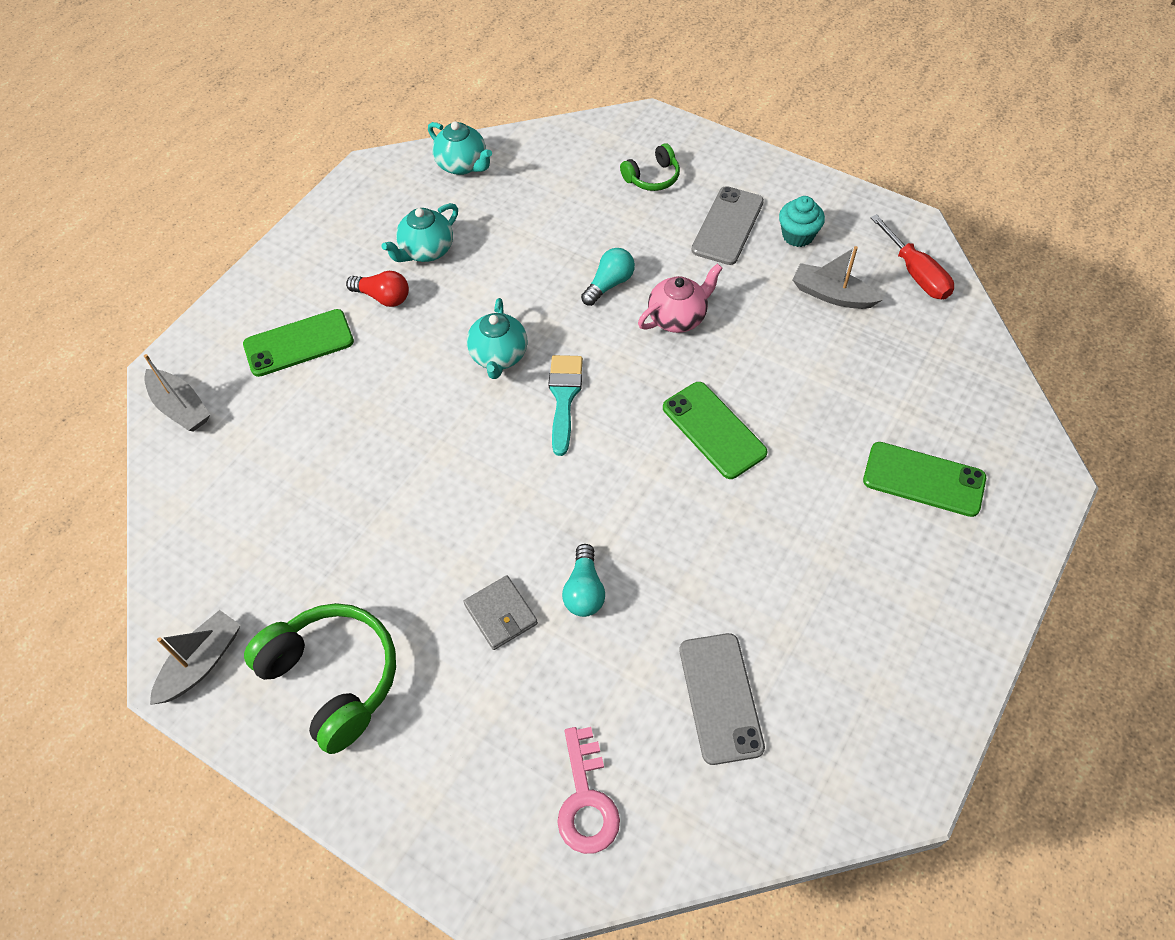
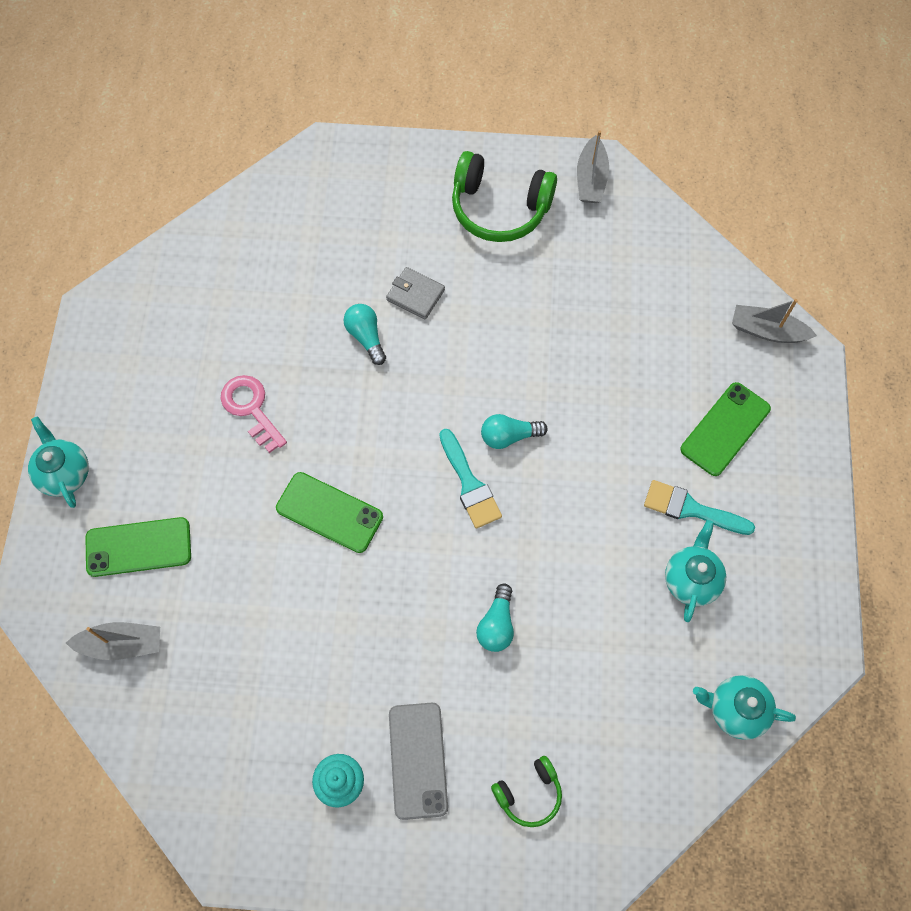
camera: 150 degrees right, 10 degrees up
red light bulb [346,271,409,307] -> turquoise brush [644,480,755,535]
turquoise teapot [467,298,528,379] -> turquoise teapot moved to [28,416,89,508]
pink key [557,727,620,854] -> pink key moved to [221,375,287,453]
green headphones [620,143,680,191] -> green headphones turned 150 degrees counterclockwise [491,756,562,827]
pink teapot [638,264,723,333] -> none
grey phone [680,633,765,765] -> none
grey boat [792,246,883,309] -> grey boat moved to [66,622,160,660]
red screwdriver [870,214,954,299] -> none
none -> turquoise light bulb [481,414,548,449]

